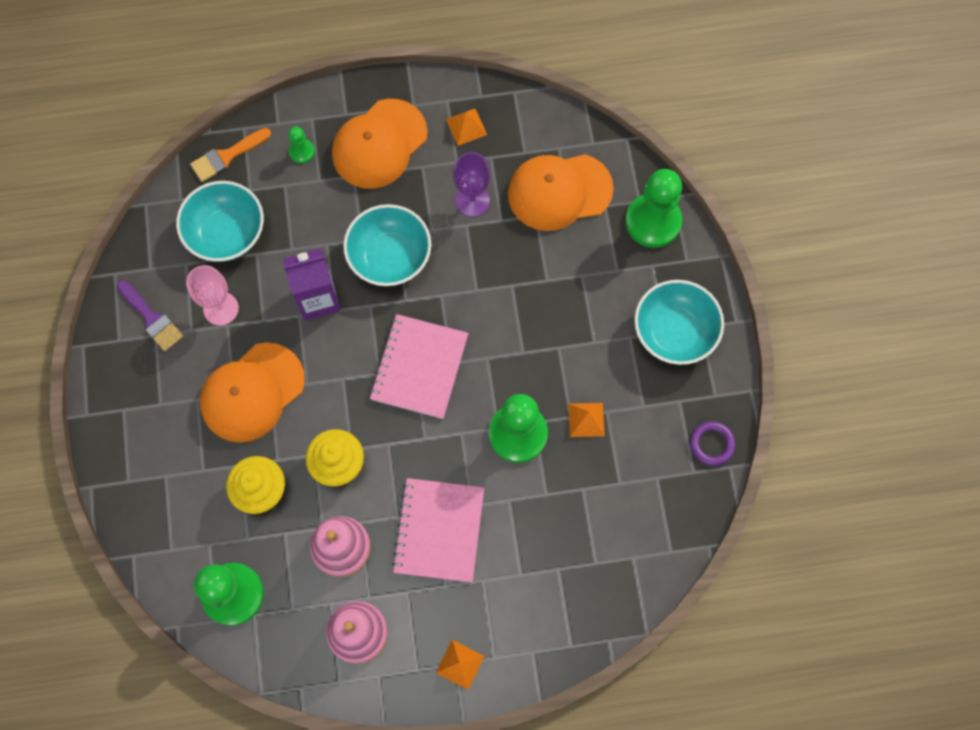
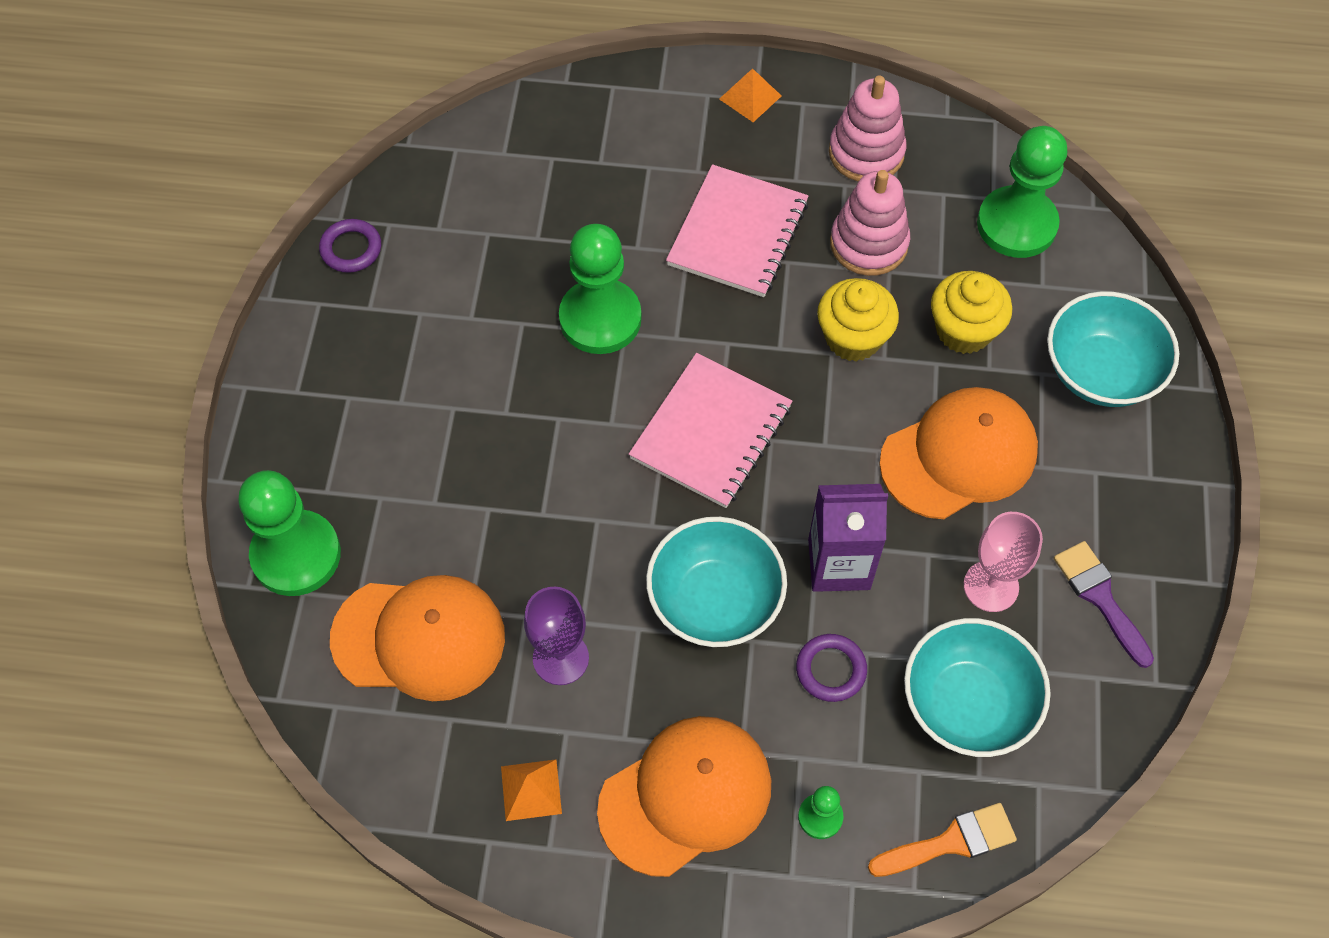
camera: 165 degrees left, 10 degrees down
orange pyramid [568,403,605,437] -> none
turquoise bowl [634,280,724,365] -> turquoise bowl moved to [1047,291,1179,407]
none -> purple ring [796,634,867,702]

